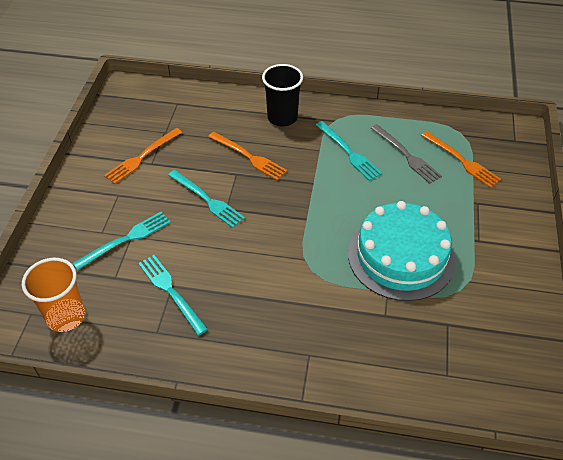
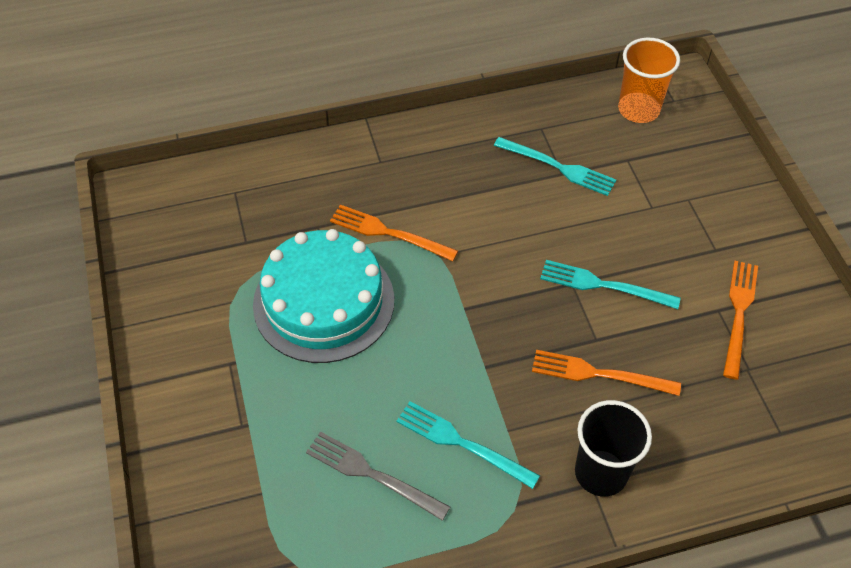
camera: 155 degrees right, 5 degrees up
turquoise fork [73,212,171,270] -> none
orange fork [421,131,501,188] -> orange fork moved to [330,205,458,261]

